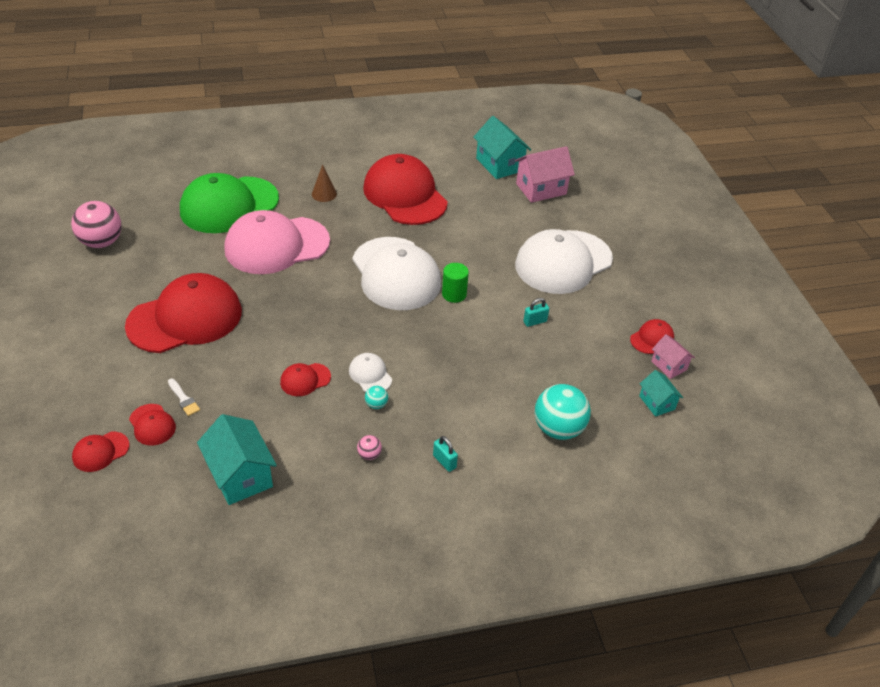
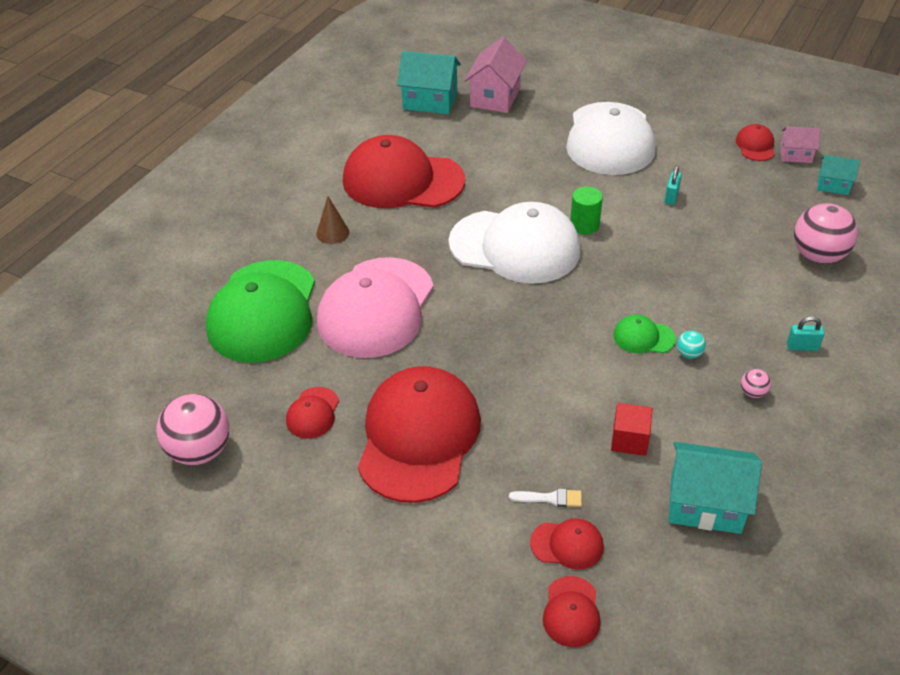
camera: 45 degrees left, 0 degrees up
red cap [280,363,331,396] -> red cap moved to [286,387,339,439]
white cap [349,353,392,392] -> green cap [613,314,676,353]
turquoise ball [535,384,591,440] -> pink ball [794,203,858,264]
none -> red cube [611,403,652,456]

